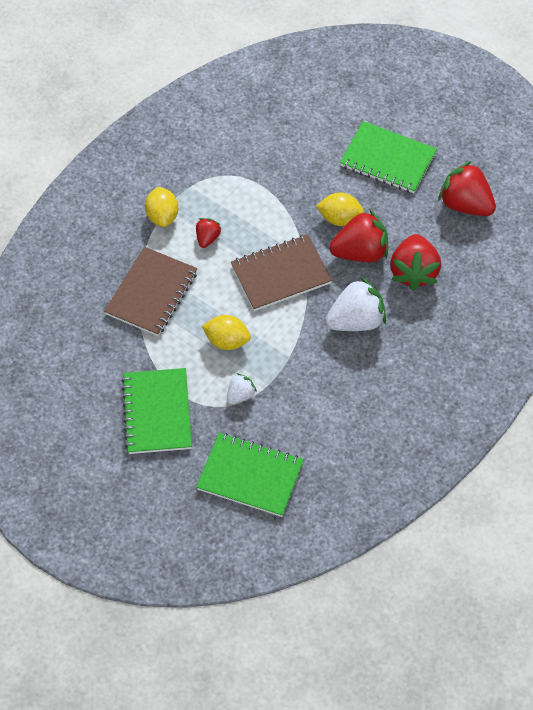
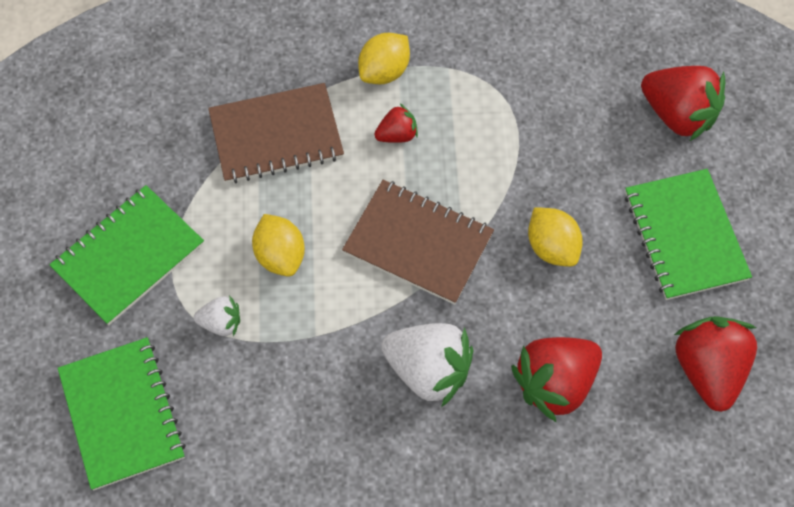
camera: 50 degrees right, 5 degrees up
red strawberry [329,209,388,262] -> red strawberry moved to [641,66,725,142]

